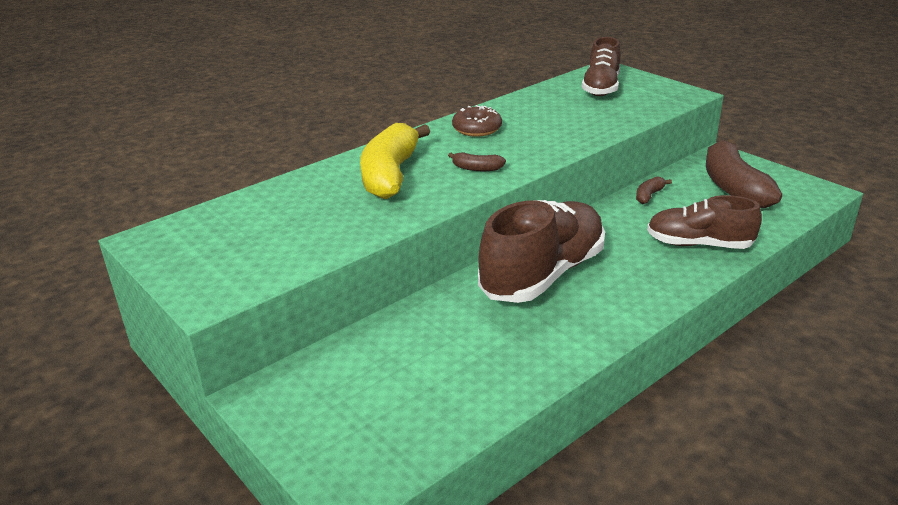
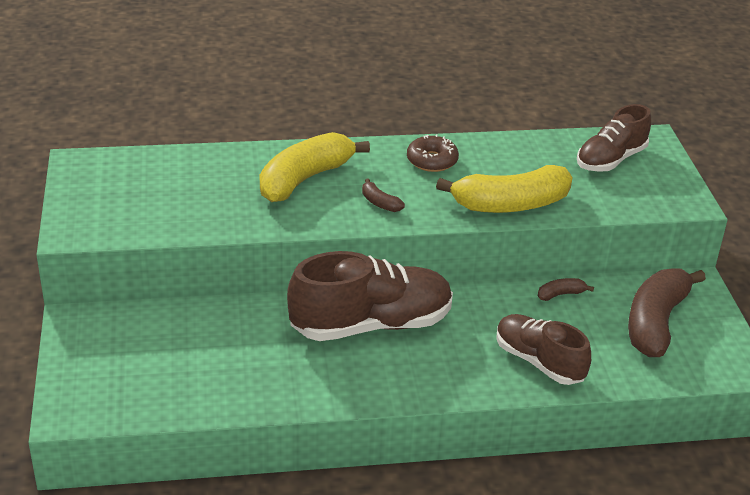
camera: 30 degrees right, 5 degrees up
none -> yellow banana [436,165,573,213]

